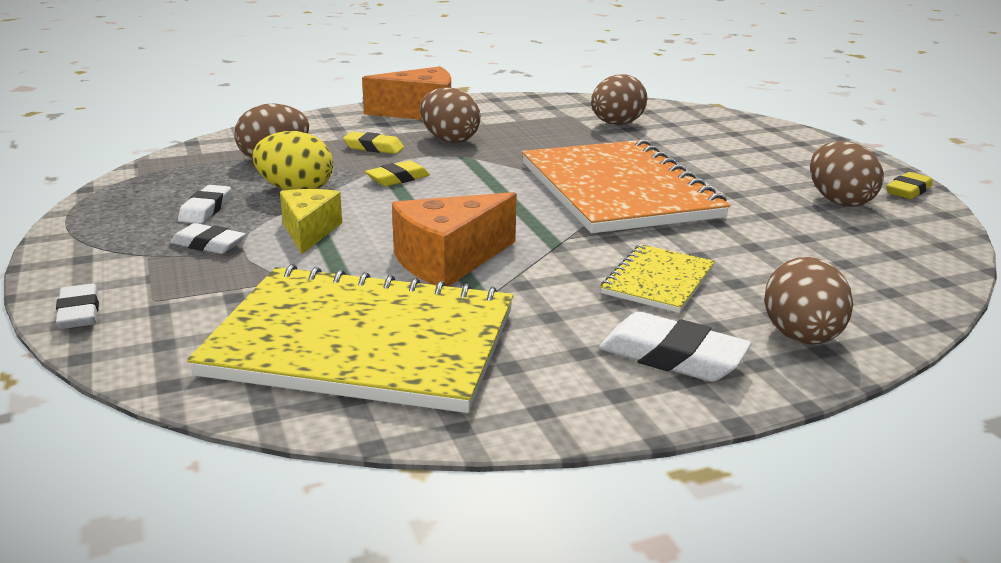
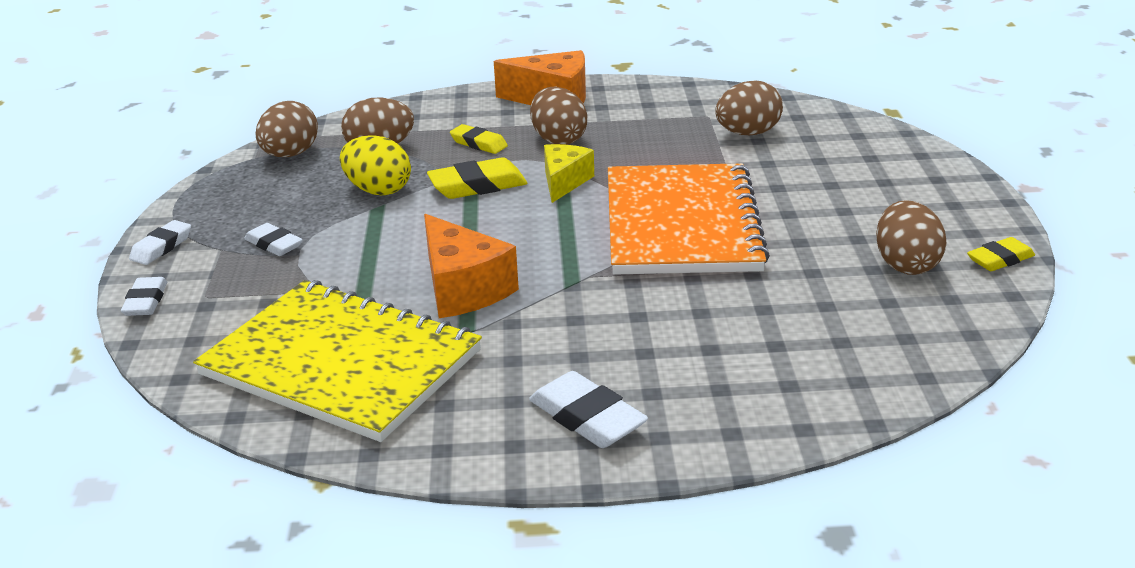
camera: 20 degrees right, 5 degrees up
white eraser [178,185,231,224] -> white eraser moved to [129,220,191,265]
yellow cheese [280,189,342,254] -> yellow cheese moved to [544,144,594,203]
yellow eraser [365,161,430,186] -> yellow eraser [427,157,528,199], size x1.54
orange cheese [392,192,517,287] -> orange cheese turned 105 degrees counterclockwise [424,214,519,318]
yellow notebook [601,244,715,313] -> none
brown egg [764,257,853,344] -> brown egg moved to [255,101,318,157]

